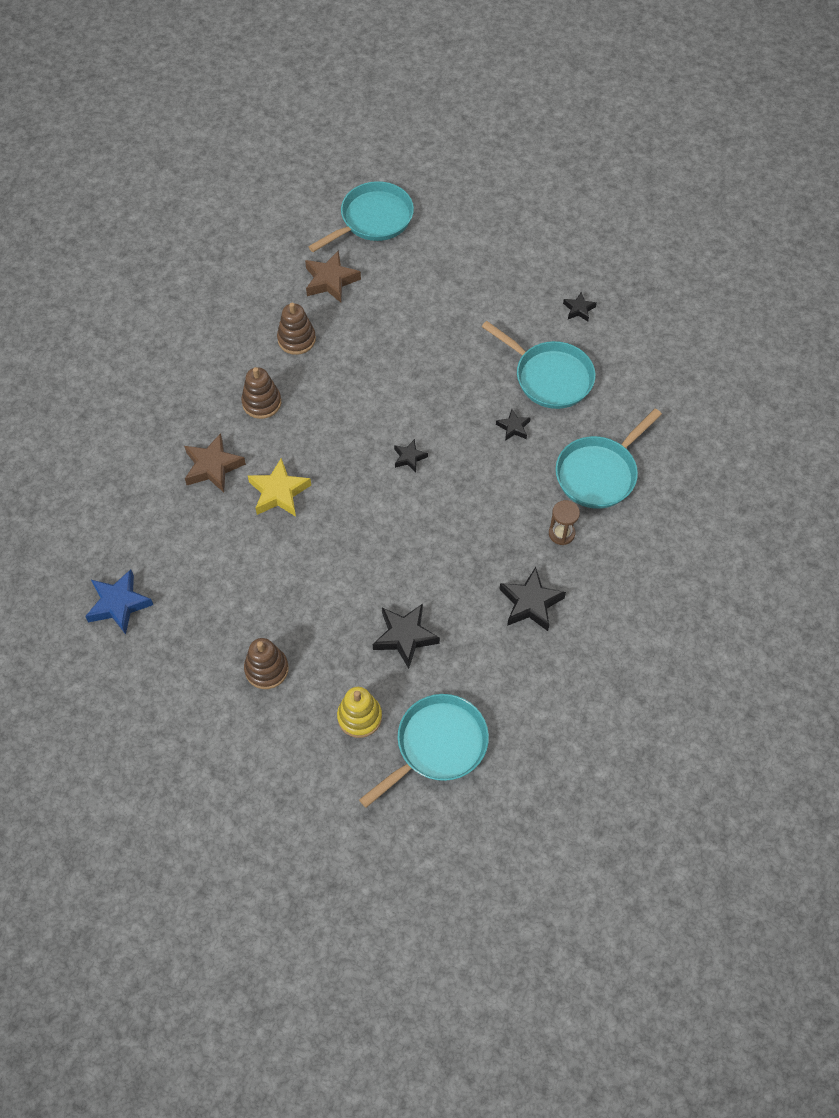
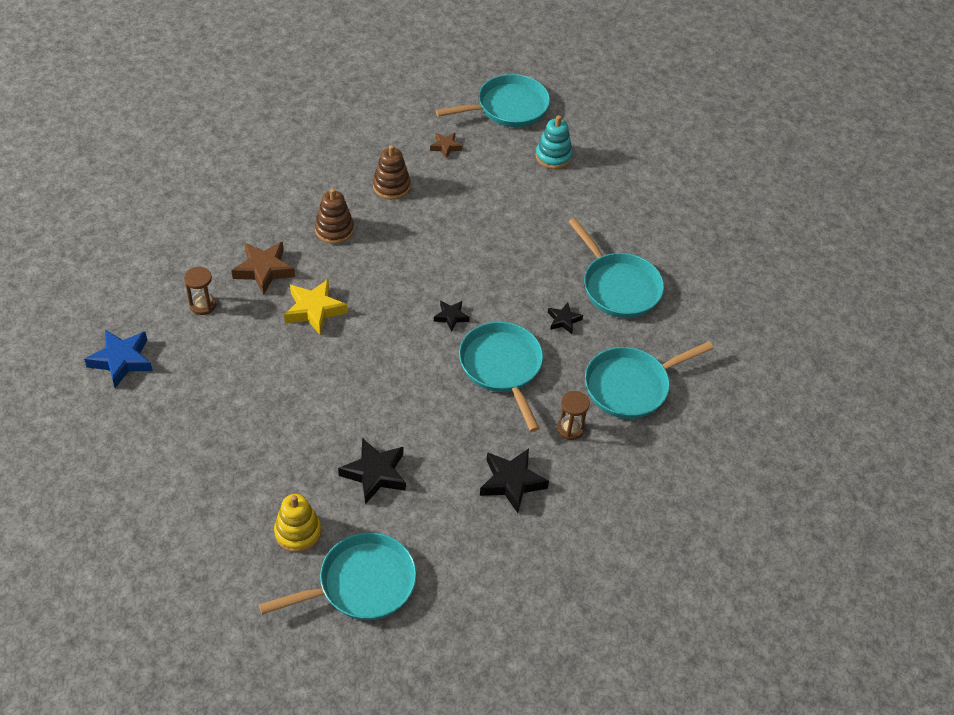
camera: 15 degrees right, 10 degrees down
brown stacking toy [244,638,289,689] -> none
brown star [305,250,361,303] -> brown star [430,133,462,159], size x0.57
black star [563,292,597,321] -> none
none -> brown hourglass [184,267,216,315]
none -> turquoise pan [459,322,543,432]
none -> turquoise stacking toy [535,115,573,169]

